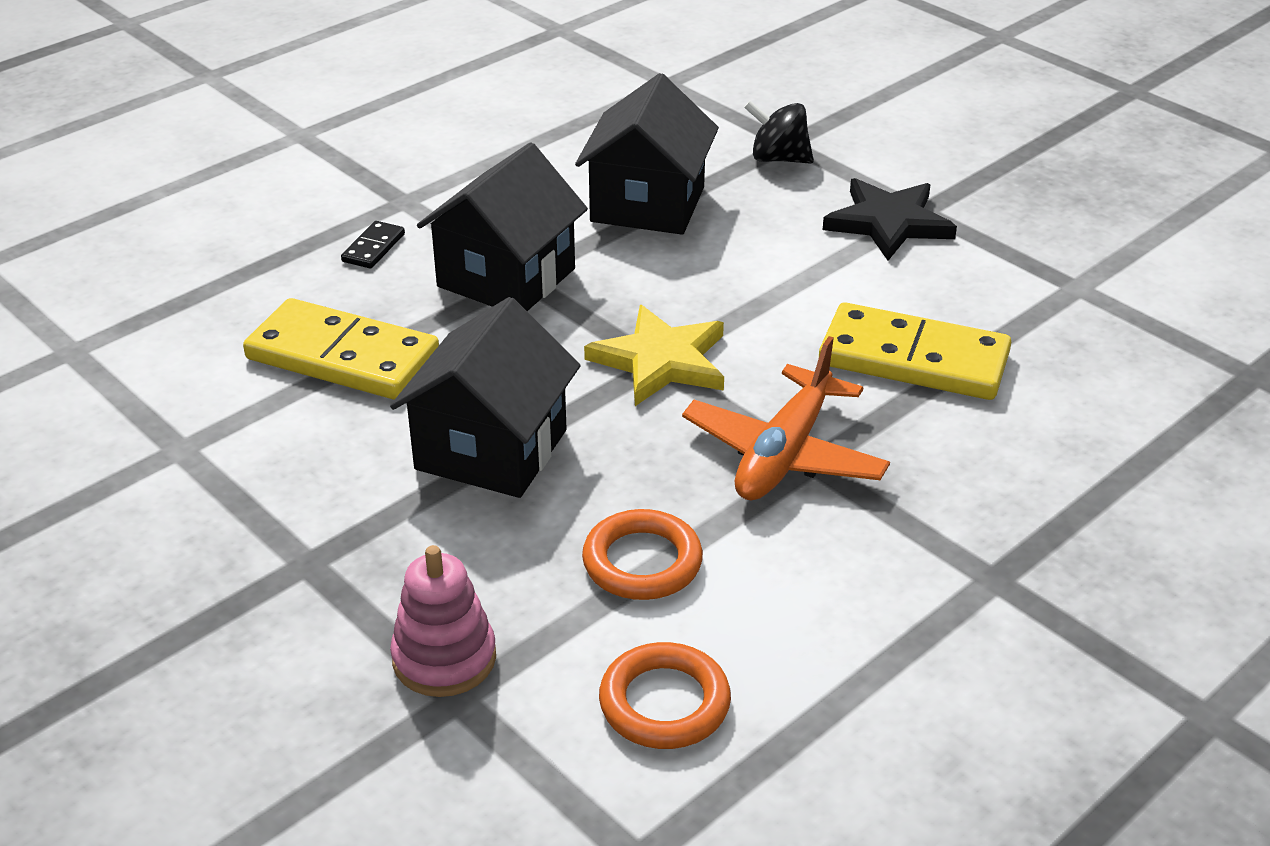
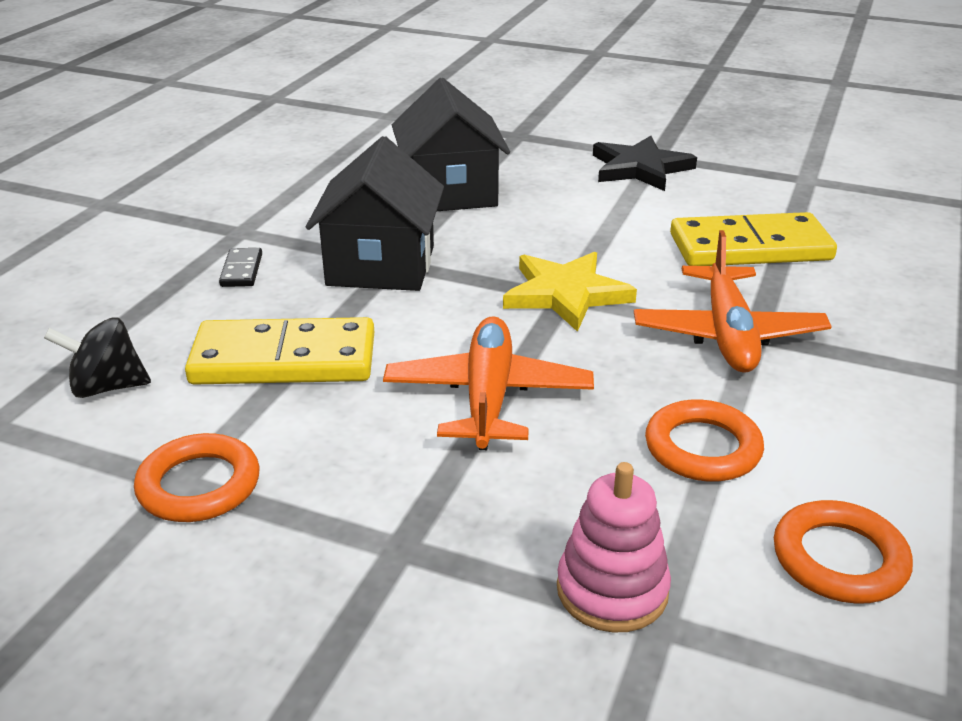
camera: 25 degrees left, 5 degrees down
black house [390,297,581,498] -> orange plane [383,316,594,450]
black spinning top [744,100,814,164] -> black spinning top moved to [44,317,151,398]
none -> orange ring [134,433,259,522]

